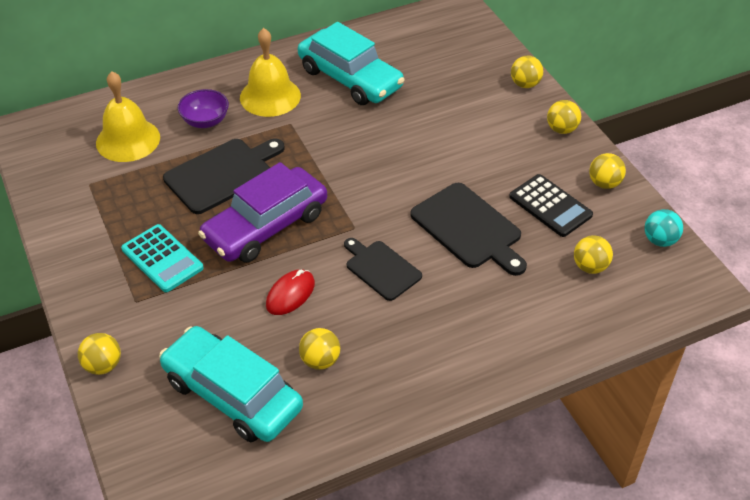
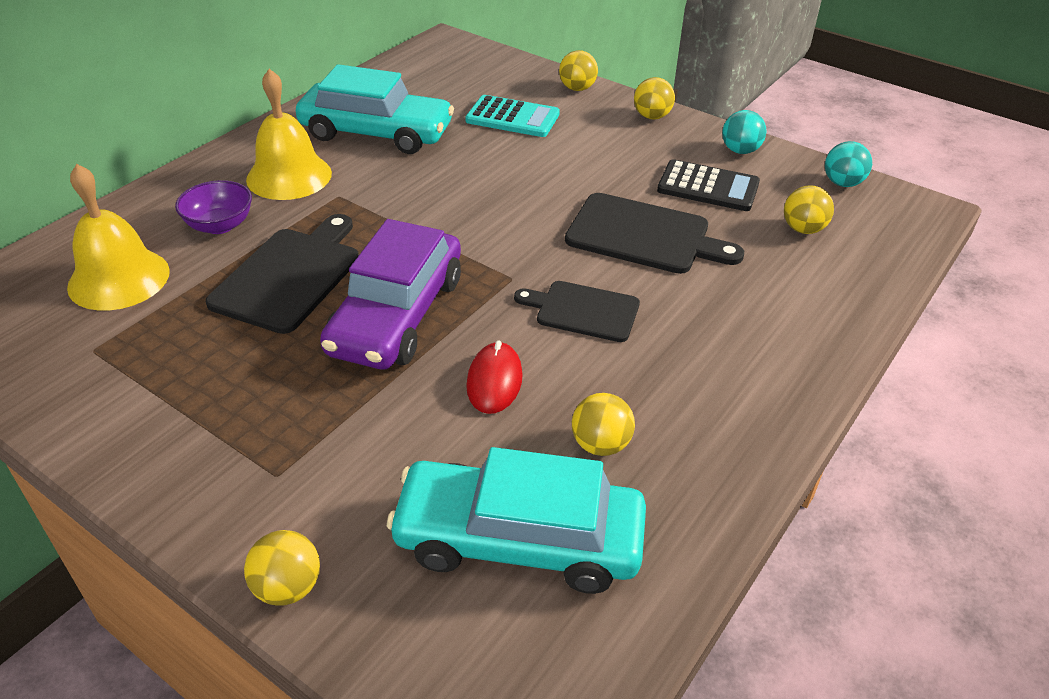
camera: 30 degrees left, 5 degrees down
turquoise calculator [121,224,204,292] -> turquoise calculator moved to [465,95,560,137]
yellow ball [589,153,626,189] -> turquoise ball [722,110,767,154]

